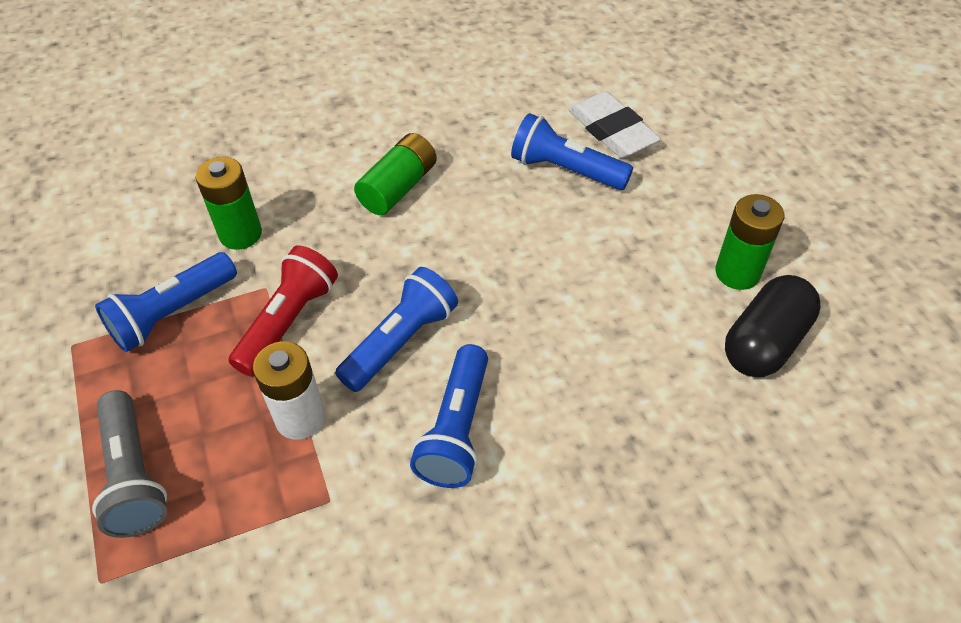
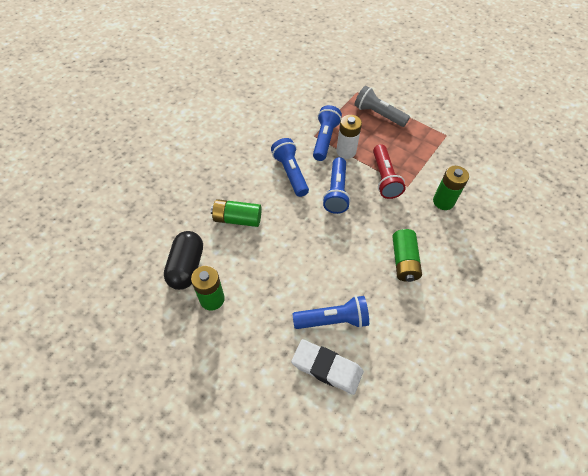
camera: 145 degrees right, 5 degrees up
blue flashlight [95,252,237,352] -> blue flashlight moved to [313,105,342,161]
none -> green battery [211,199,261,227]

